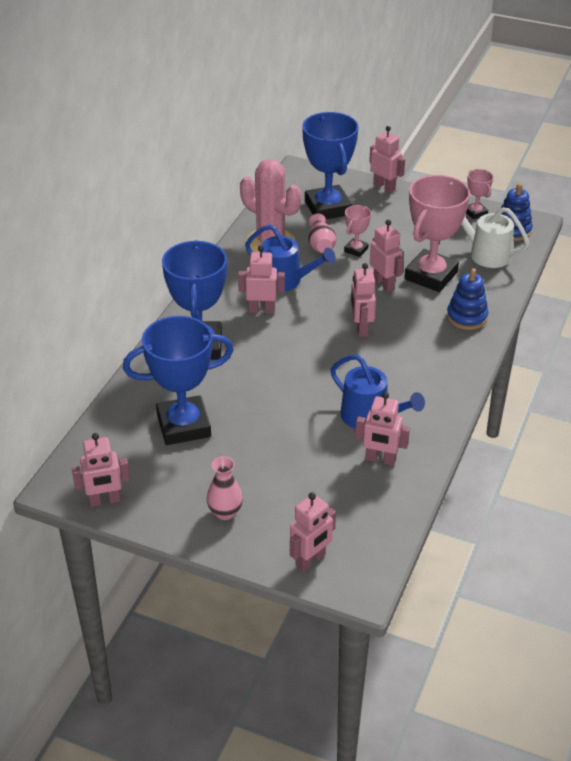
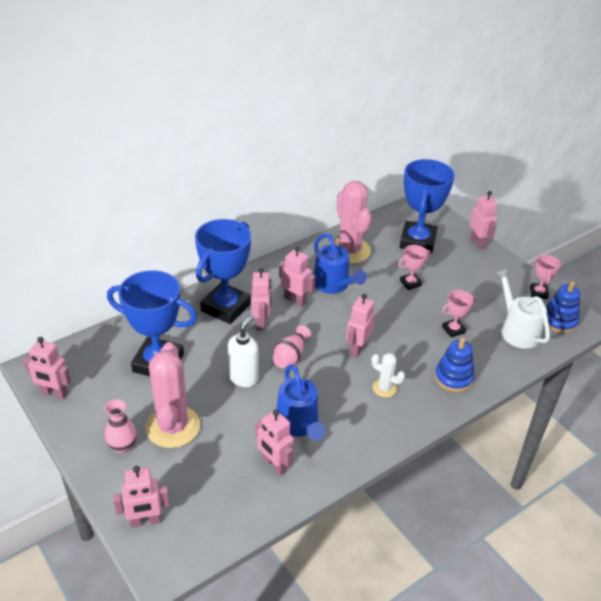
camera: 30 degrees right, 0 degrees up
pink vase [308,213,336,253] -> pink vase moved to [273,325,311,368]
pink robot [370,220,404,292] -> pink robot moved to [251,268,271,330]
pink trophy [404,175,470,292] -> pink trophy [442,290,476,338], size x0.46
none -> pink cactus [145,342,200,448]
none -> white soap dispenser [228,315,258,387]
none -> white cactus [372,353,405,397]

